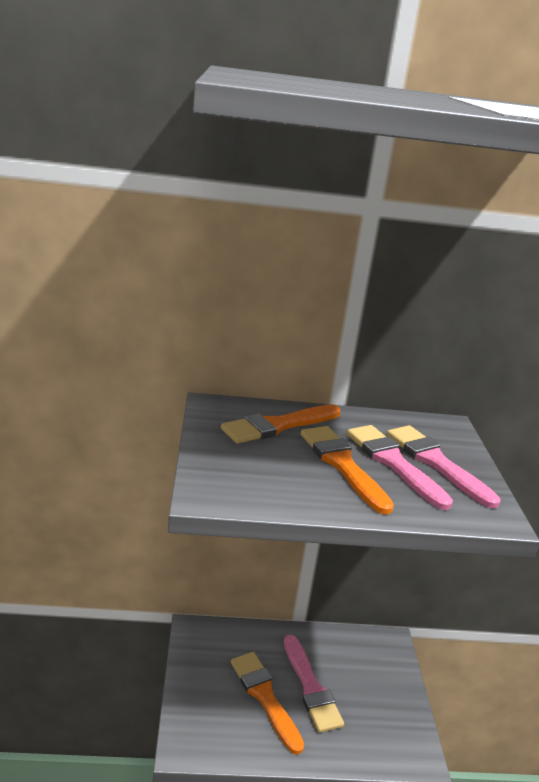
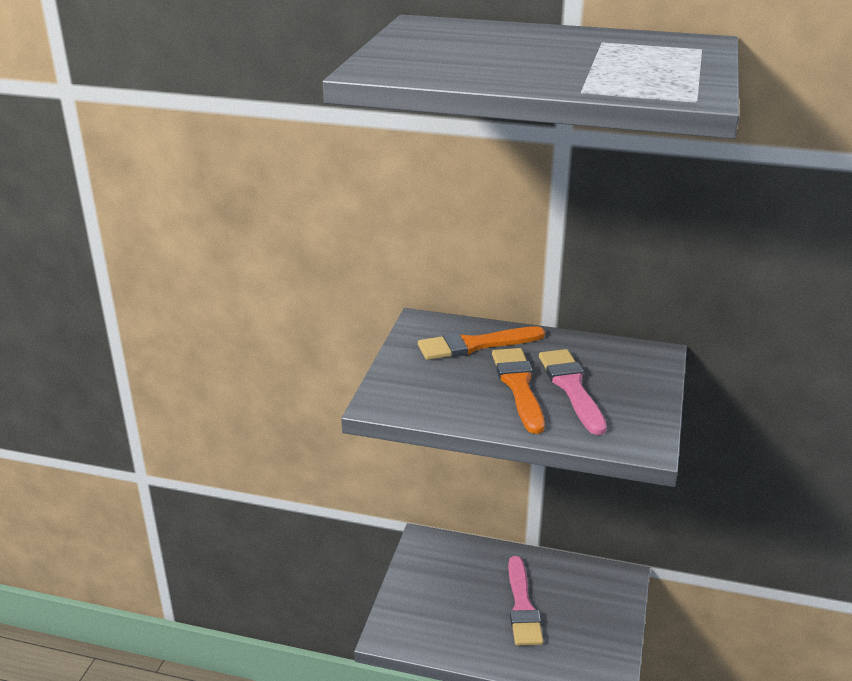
camera: 20 degrees right, 5 degrees up
orange brush [231,652,304,755] -> none
pink brush [386,425,500,508] -> none

